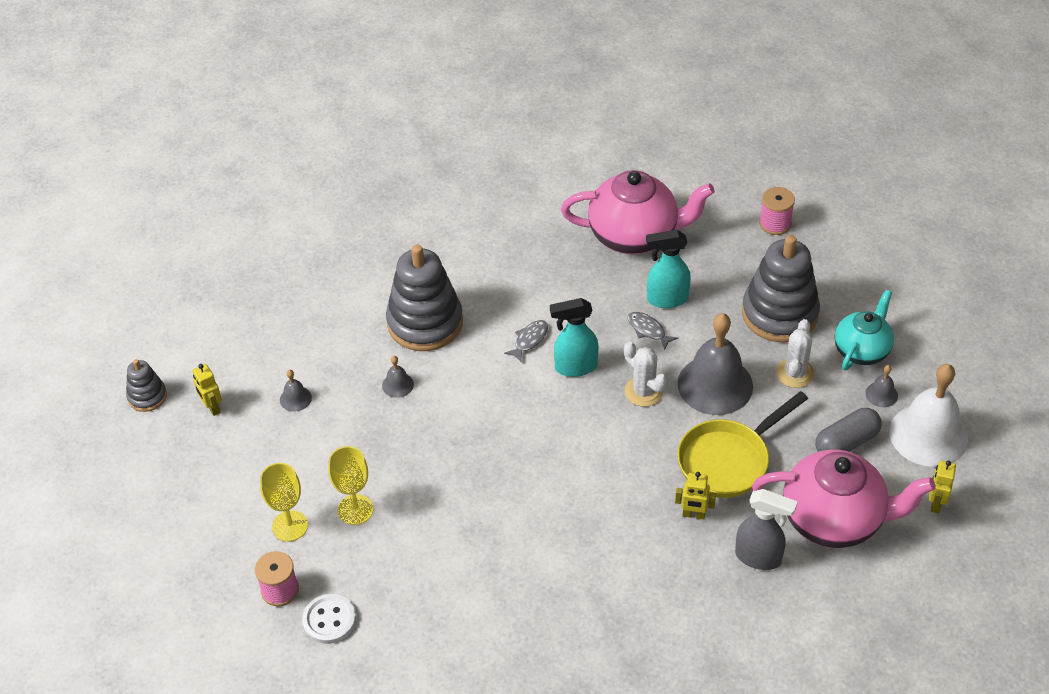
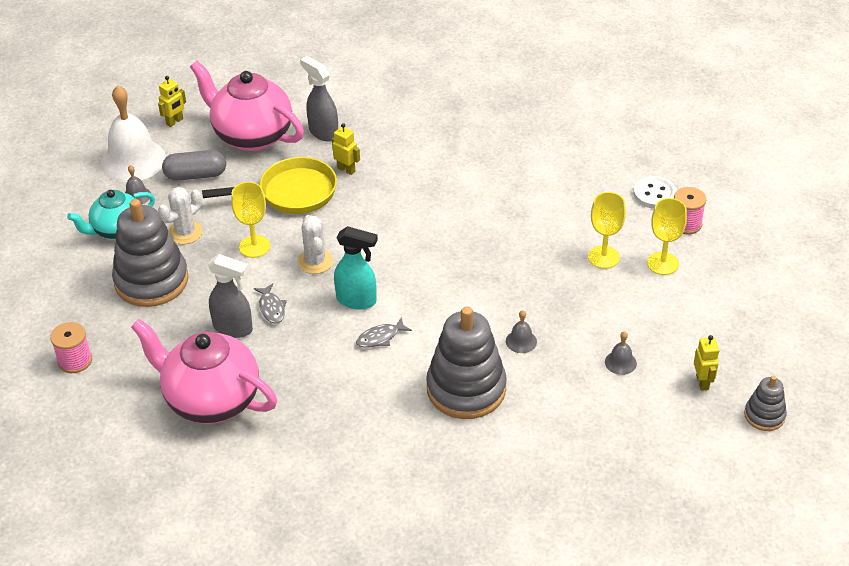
camera: 155 degrees left, 5 degrees down
turquoise spray bottle [646,230,691,308] -> grey spray bottle [207,254,253,338]
grey bell [678,313,753,415] -> yellow goblet [231,182,270,258]

